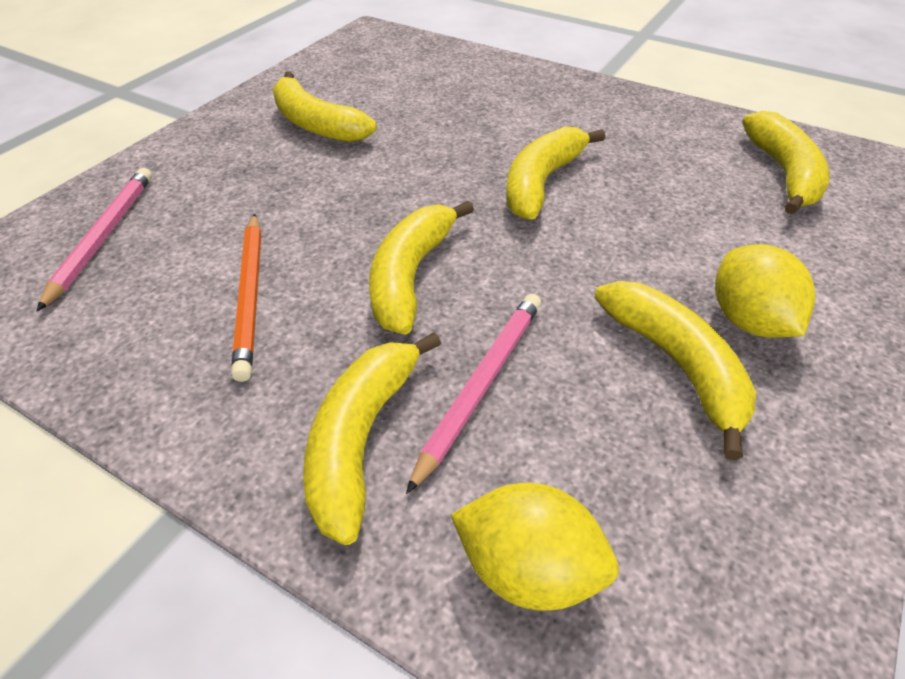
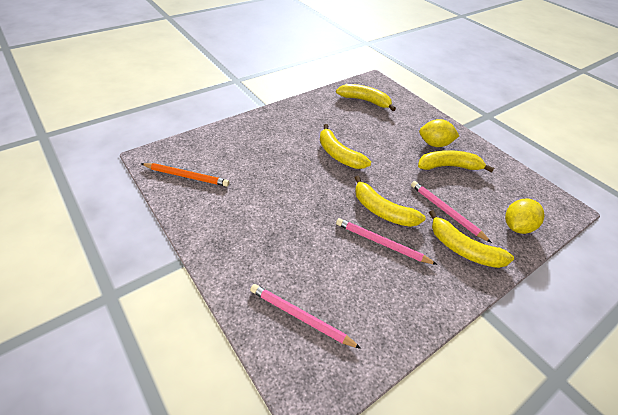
camera: 70 degrees left, 0 degrees up
orange pencil [231,213,261,382] -> orange pencil moved to [142,163,230,187]
yellow banana [273,72,377,142] -> none
none -> pink pencil [336,218,438,265]

